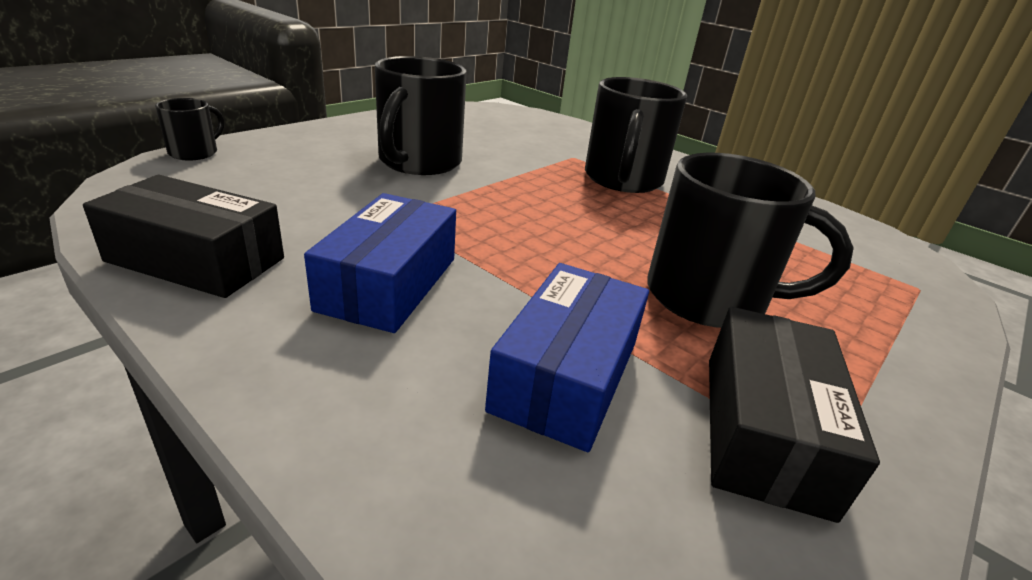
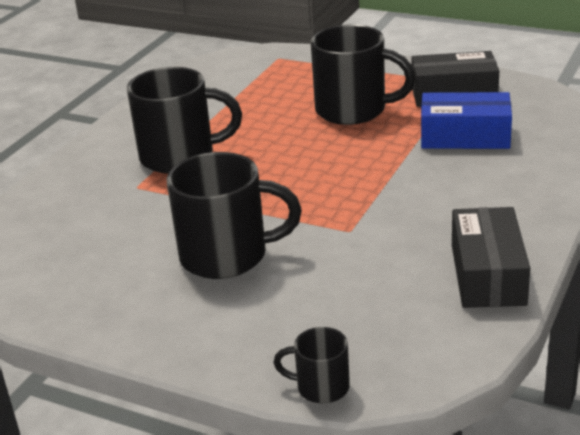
camera: 100 degrees left, 0 degrees up
blue box [304,193,456,333] -> none
black mug [647,153,854,328] -> black mug turned 105 degrees clockwise [310,24,416,125]

